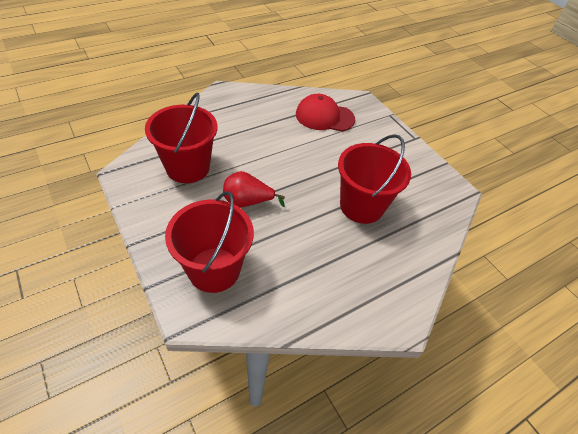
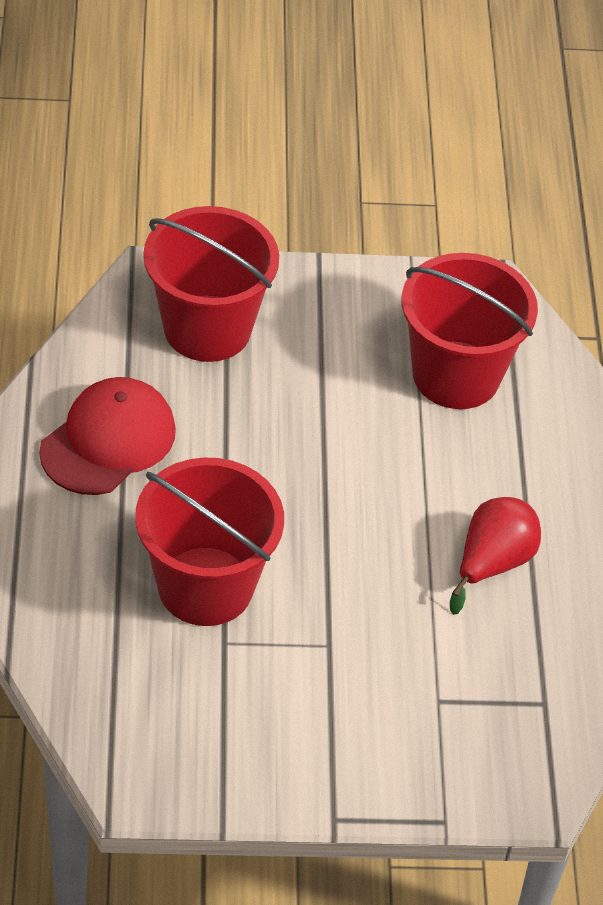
camera: 120 degrees right, 0 degrees up
red pear [223,171,285,208] -> red pear moved to [450,497,541,615]
red cap [296,94,355,131] -> red cap moved to [39,377,176,495]

